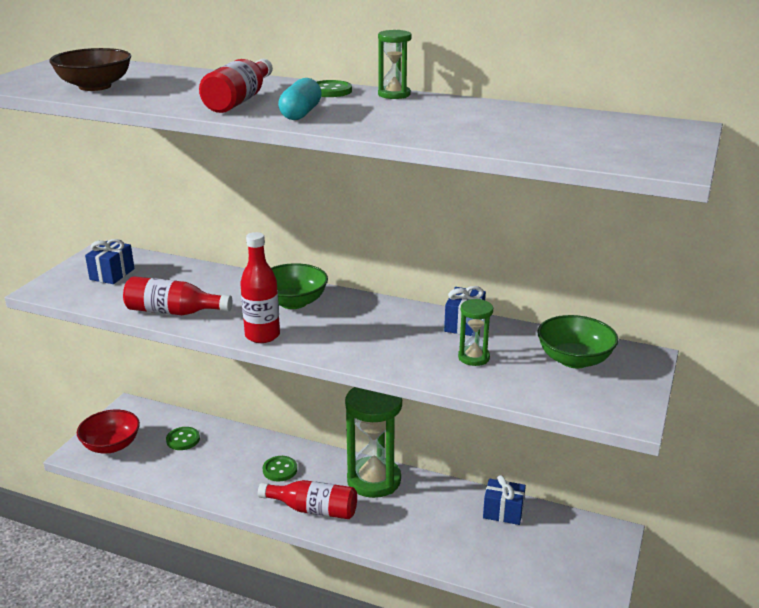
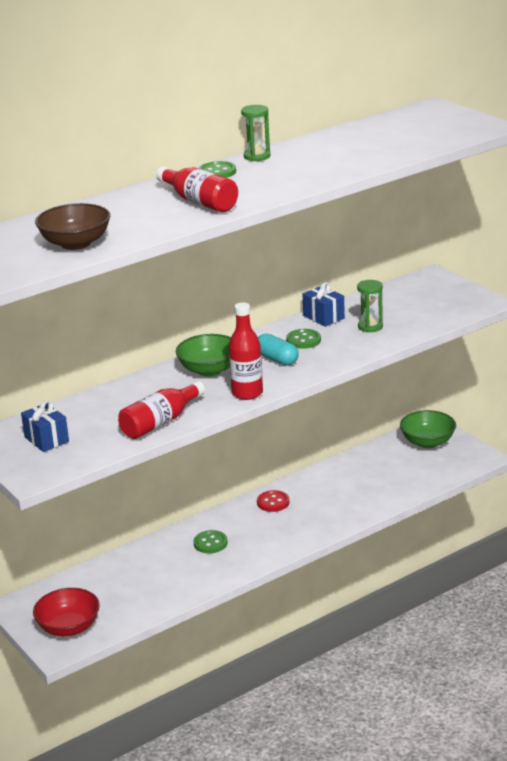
camera: 55 degrees left, 0 degrees up
green button [166,427,200,450] -> green button moved to [286,329,321,349]
red bottle [258,480,357,519] -> none
turquoise capsule [278,78,322,120] -> turquoise capsule moved to [258,334,299,366]
green hourglass [345,387,402,498] -> red button [257,490,289,512]
blue gift [483,475,526,525] -> none
green bowl [537,315,618,368] -> green bowl moved to [400,410,456,448]

